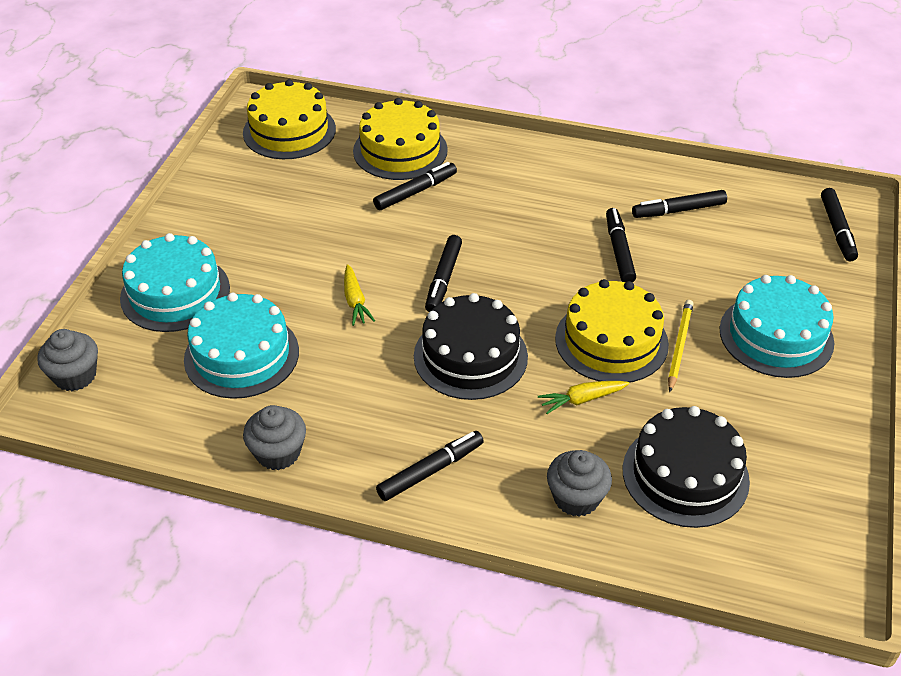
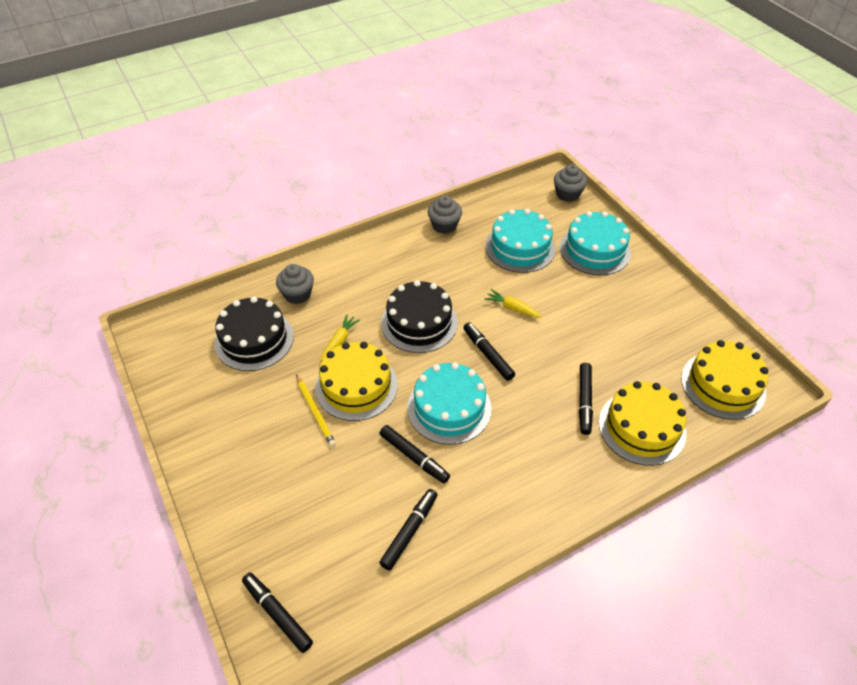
camera: 135 degrees right, 5 degrees up
black marker [376,431,484,501] -> none
turquoise cake [720,275,835,378] -> turquoise cake moved to [407,362,492,445]

